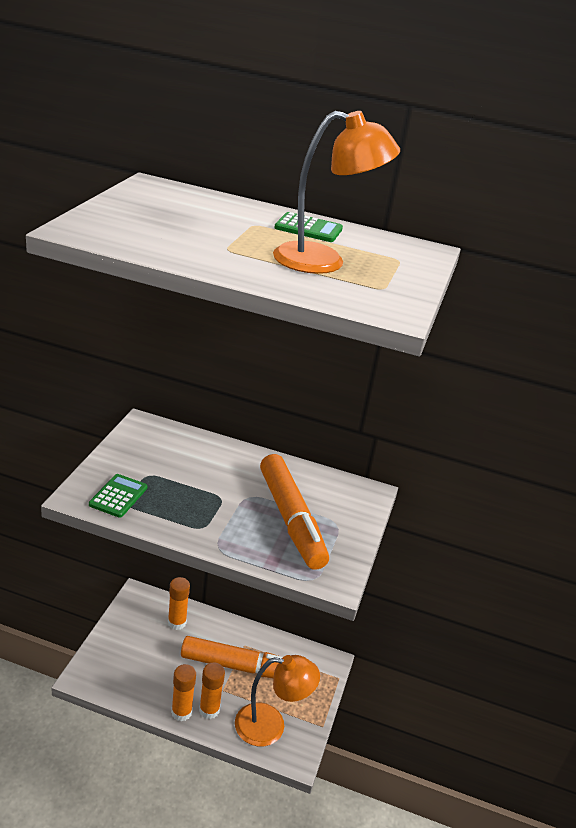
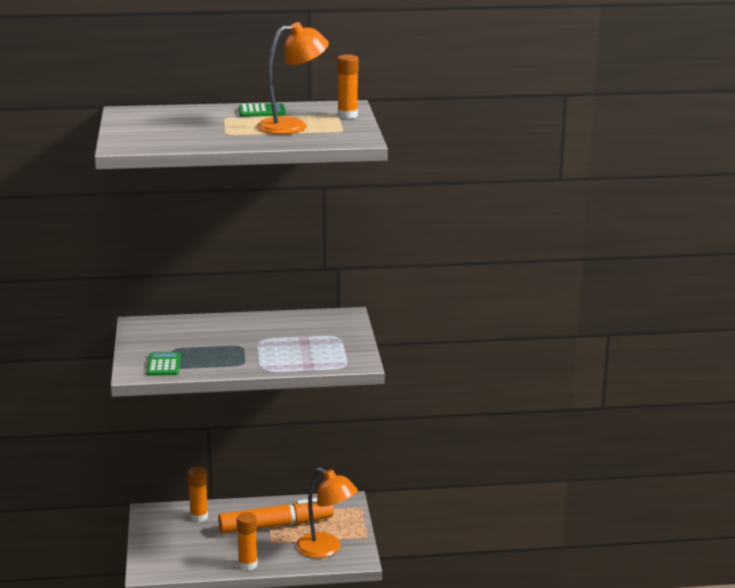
camera: 20 degrees left, 10 degrees down
orange glue stick [199,662,225,719] -> orange glue stick moved to [337,55,359,119]
orange lamp [235,655,320,747] -> orange lamp turned 60 degrees clockwise [296,468,358,558]
orange marker [260,454,329,570] -> none

